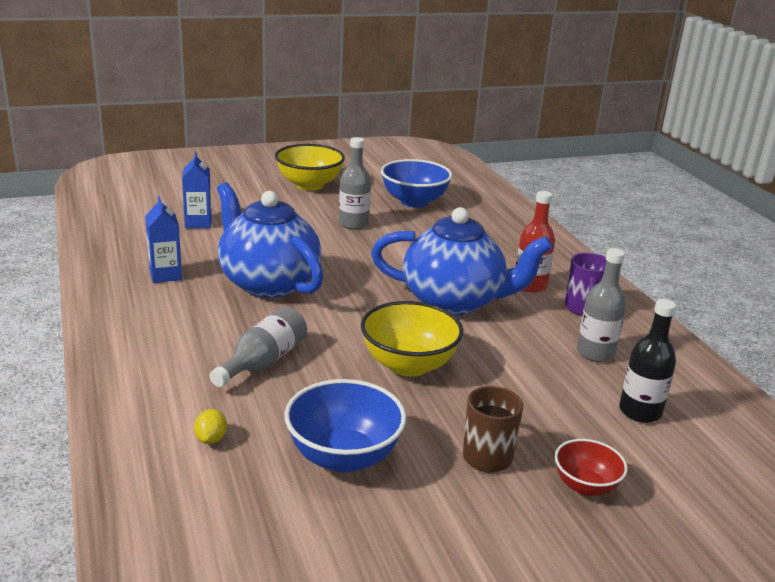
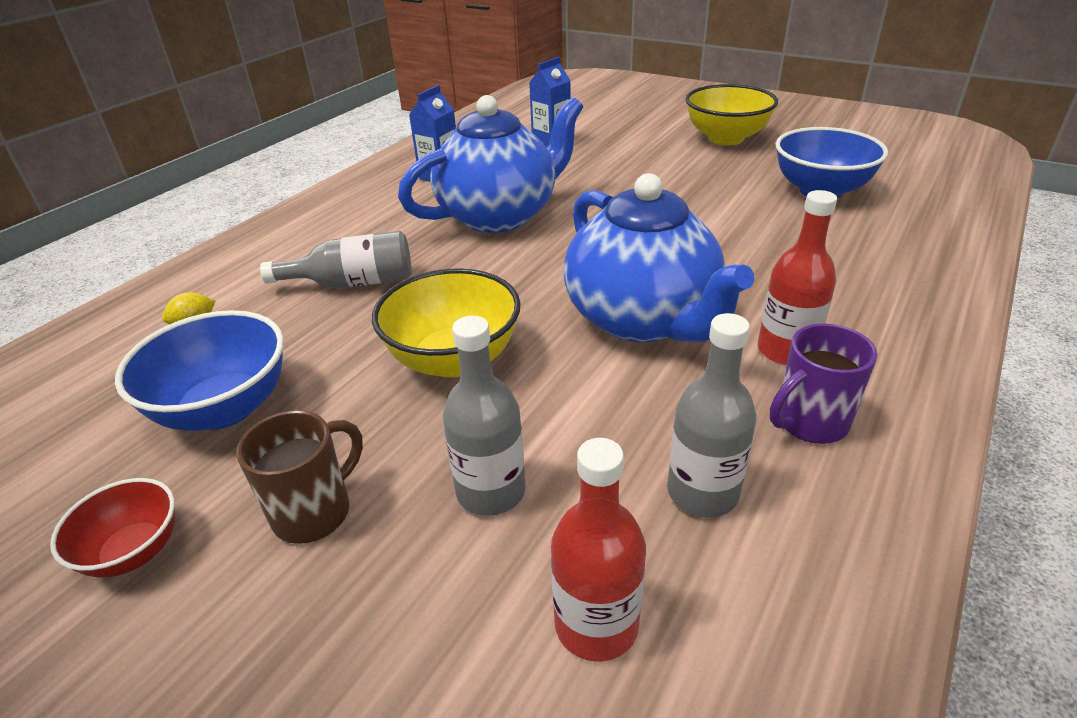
camera: 55 degrees right, 10 degrees up
blue teapot [217,182,323,298] -> blue teapot turned 45 degrees clockwise [398,95,583,233]
grey bottle [339,137,371,230] -> grey bottle moved to [443,316,526,516]
red bowl [555,439,628,496] -> red bowl moved to [50,478,175,578]
black bottle [619,299,676,423] -> red bottle [551,438,646,662]

